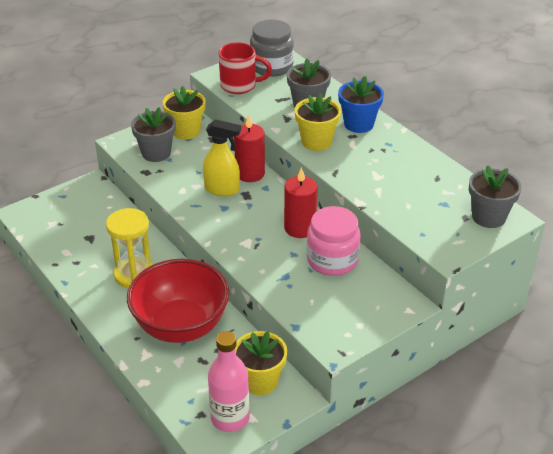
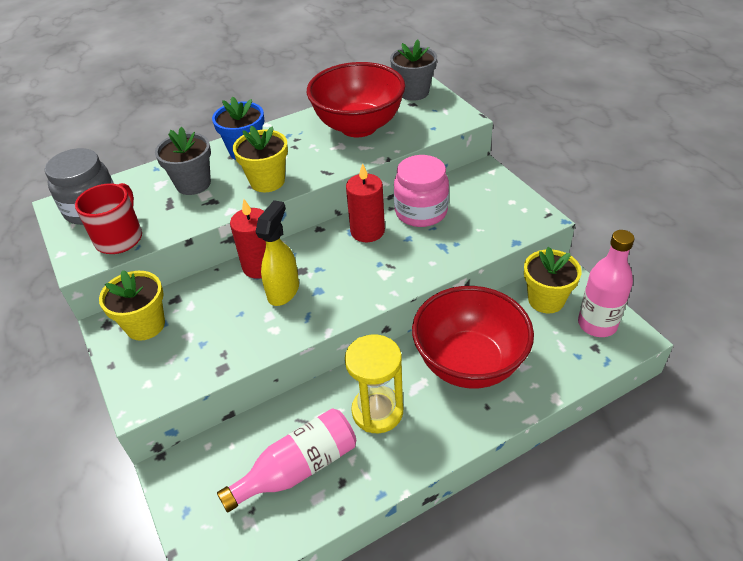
camera: 80 degrees left, 5 degrees up
grey flower pot [131,107,176,162] -> none
none -> pink bottle [217,408,356,513]
none -> red bowl [307,62,405,138]

